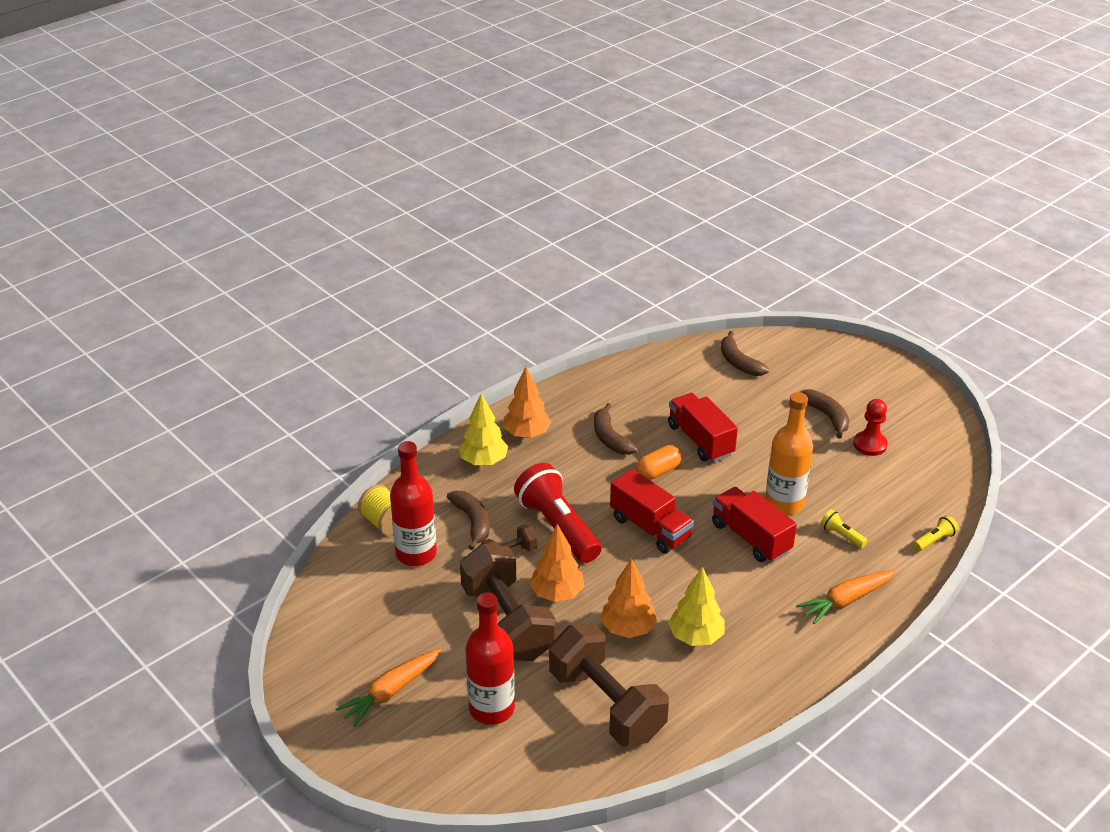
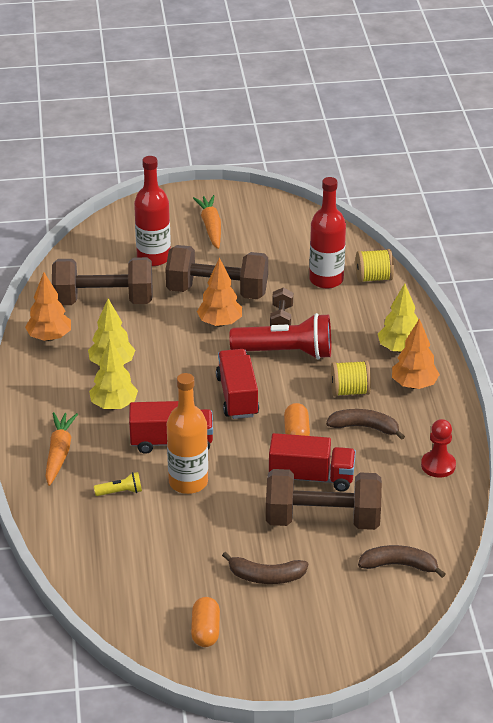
camera: 125 degrees right, 0 degrees up
brown banana [447,491,489,550] -> none
orange tree [601,558,657,638] -> orange tree moved to [25,272,71,341]
red truck [610,469,694,554] -> red truck turned 90 degrees clockwise [216,349,259,419]
red pawn [853,399,888,456] -> red pawn moved to [421,419,456,478]
yellow flashlight [913,515,959,551] -> none
none -> yellow tree [89,339,138,410]
none -> orange capsule [191,597,220,647]
none -> brown dumbbell [266,469,382,530]
none -> yellow spool [331,360,371,397]

